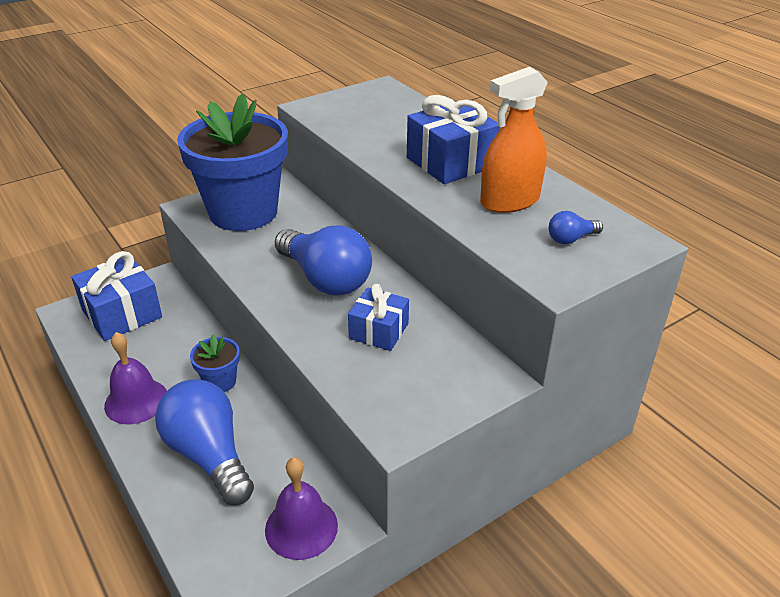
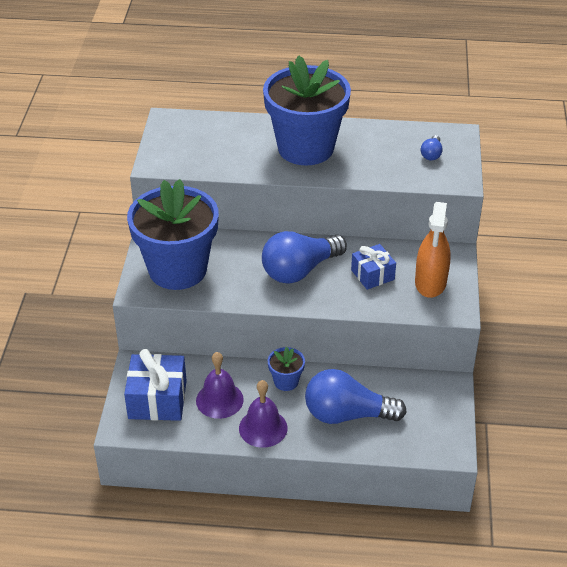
camera: 50 degrees left, 5 degrees up
purple bell [265,457,338,560] -> purple bell moved to [196,352,244,419]
blue light bulb [275,225,372,296] -> blue light bulb turned 150 degrees clockwise [262,231,347,284]
blue gift [407,95,500,184] -> blue flower pot [263,55,351,166]
orange spray bottle [480,67,548,213] -> orange spray bottle moved to [415,202,451,298]

